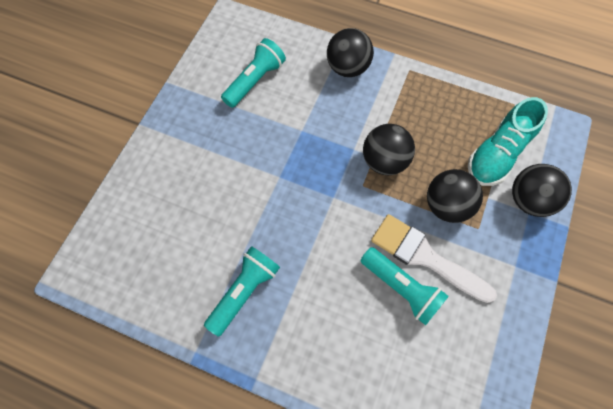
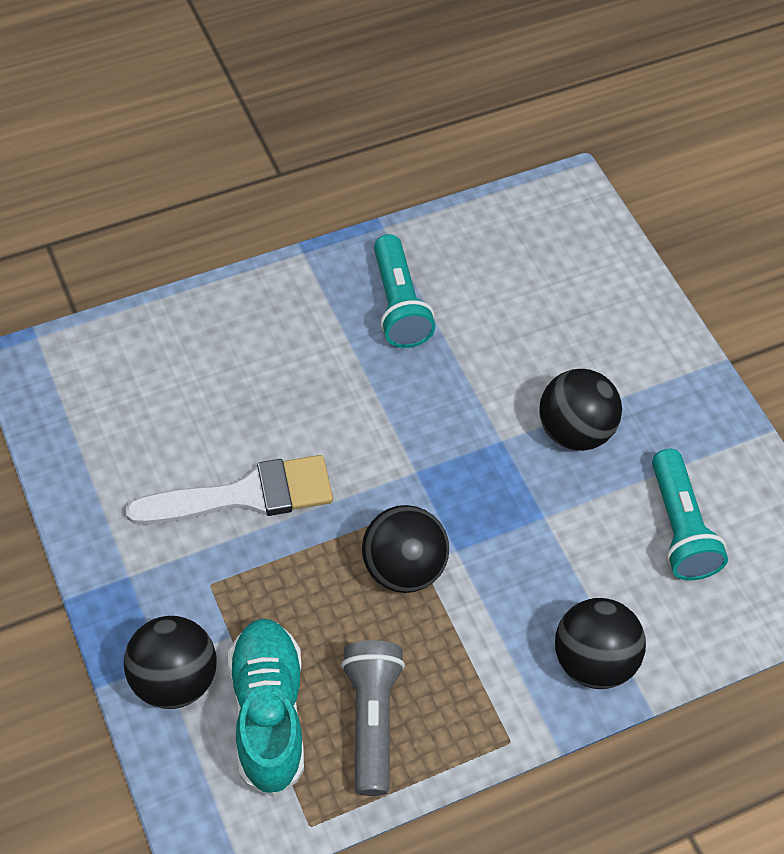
camera: 130 degrees right, 10 degrees down
turquoise flashlight [361,247,449,325] -> none
black ball [427,169,483,223] -> black ball moved to [539,369,622,451]
none -> grey flashlight [341,640,405,796]

